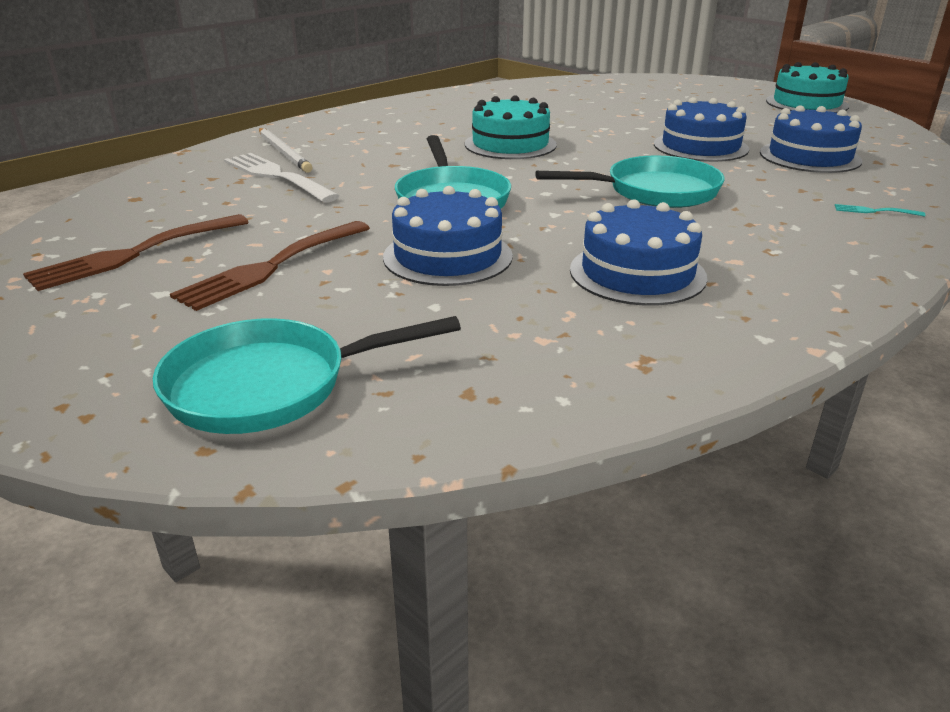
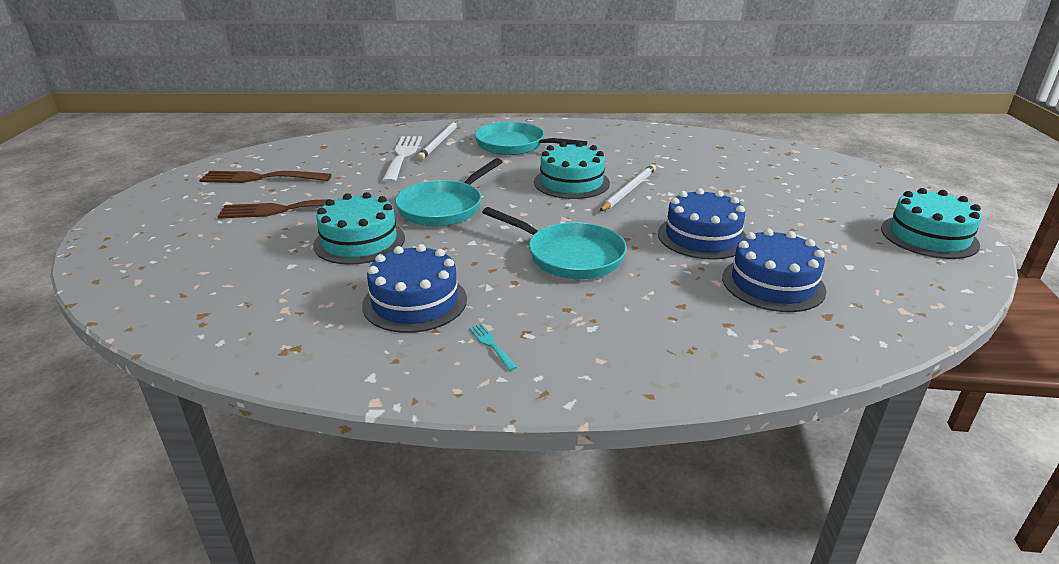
camera: 45 degrees right, 0 degrees up
turquoise pan [153,316,461,434] -> turquoise pan moved to [475,122,587,155]
blue cake [383,186,513,286] -> turquoise cake [313,192,405,265]
turquoise fork [835,204,925,217] -> turquoise fork moved to [469,324,517,371]
none -> white pencil [600,164,656,211]

